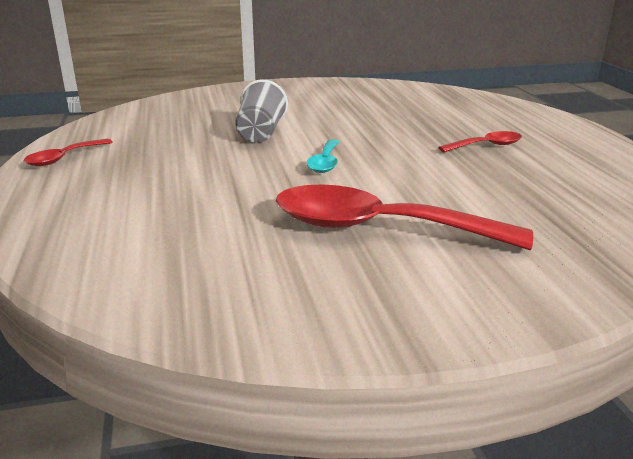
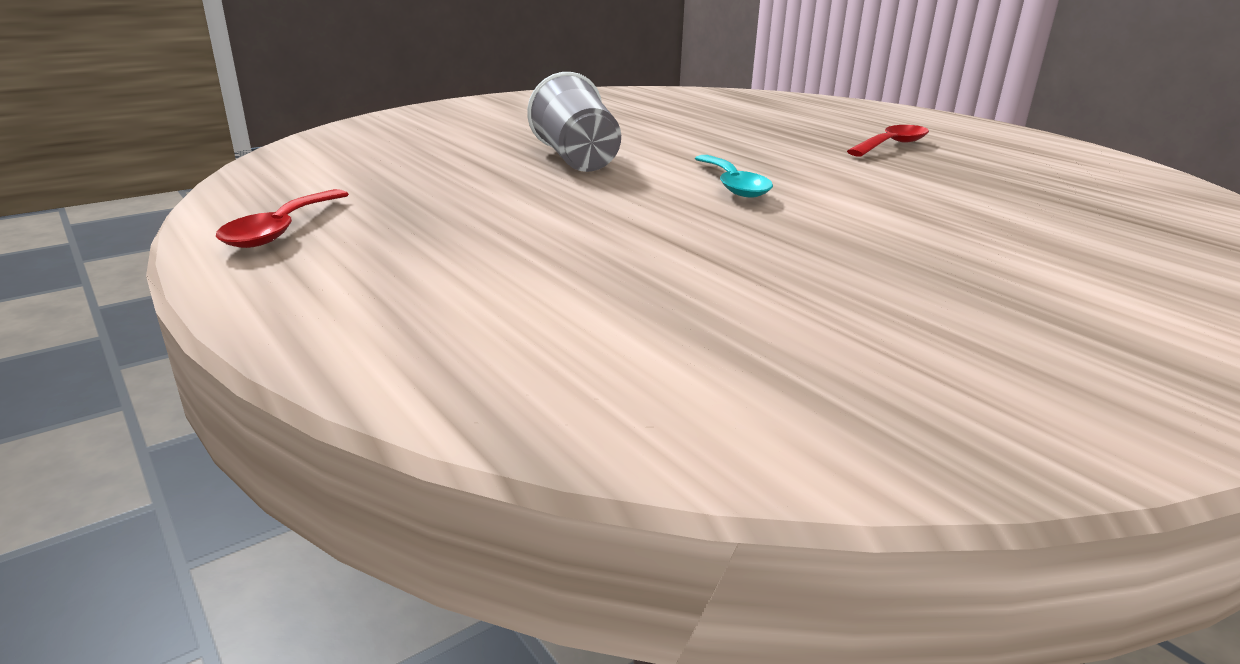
camera: 25 degrees left, 0 degrees up
red spoon [276,184,533,250] -> none

